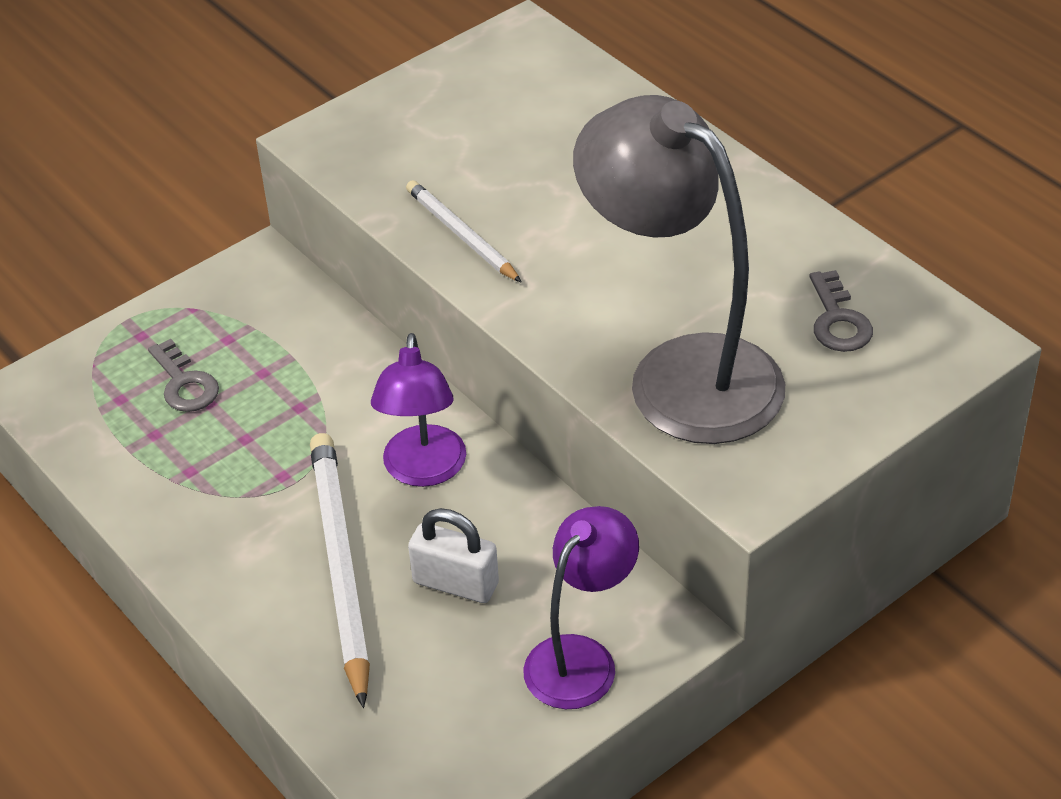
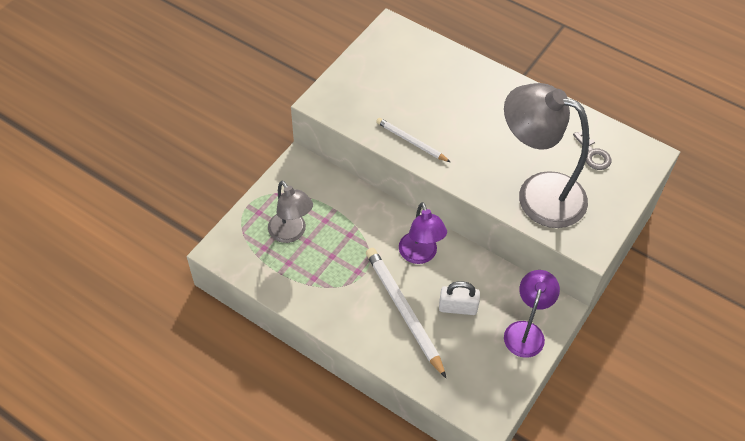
camera: 20 degrees left, 10 degrees up
grey key [148,339,219,412] -> grey lamp [268,181,313,243]

